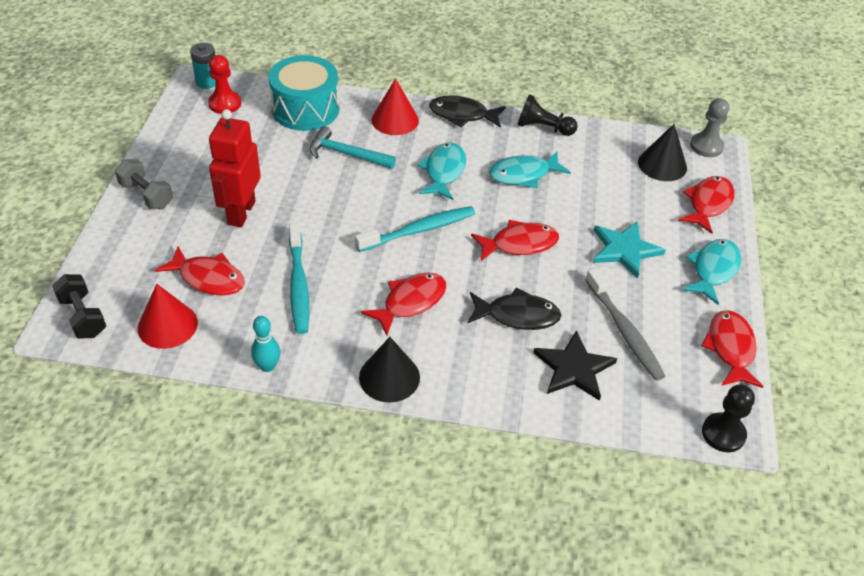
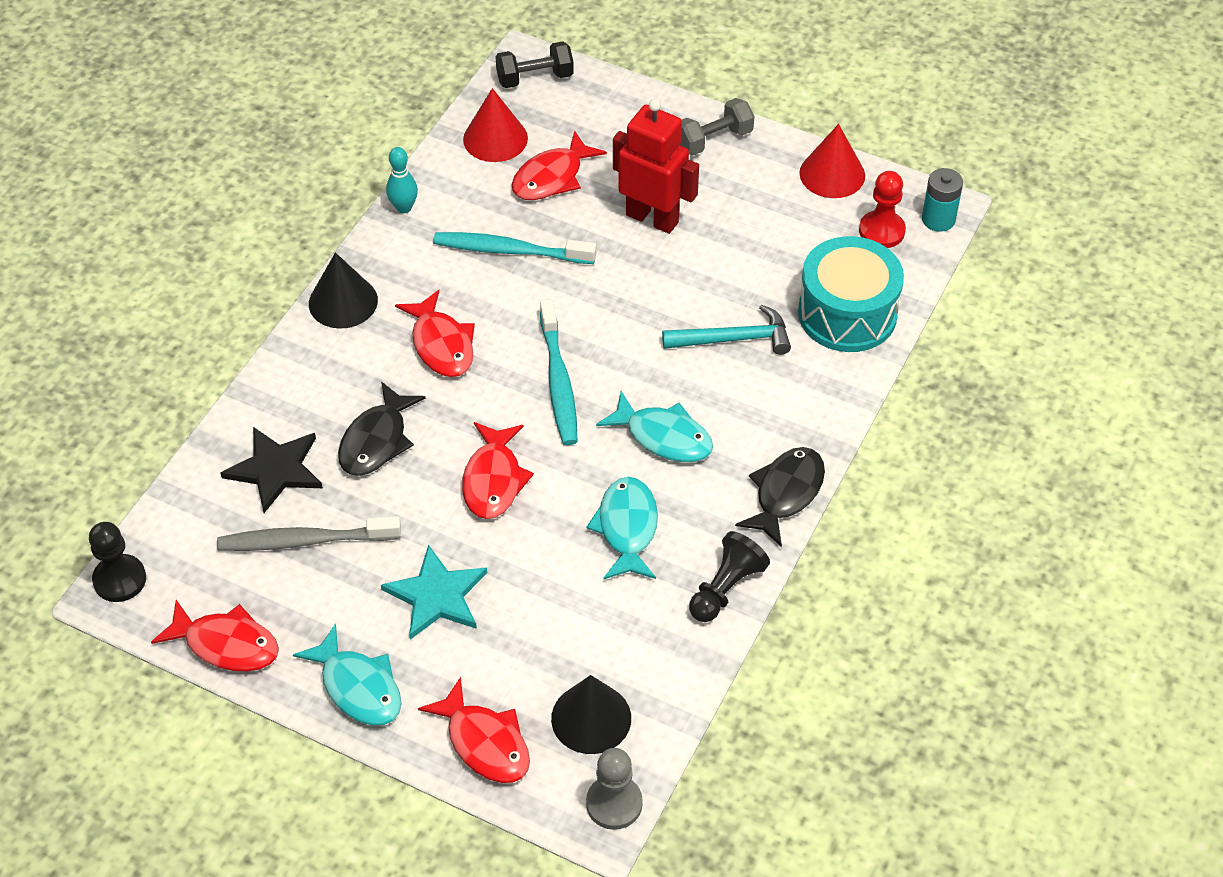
camera: 110 degrees right, 5 degrees up
turquoise hammer [310,126,396,169] -> turquoise hammer turned 45 degrees clockwise [662,304,791,355]
red cone [371,78,419,135] -> red cone moved to [799,124,865,198]

